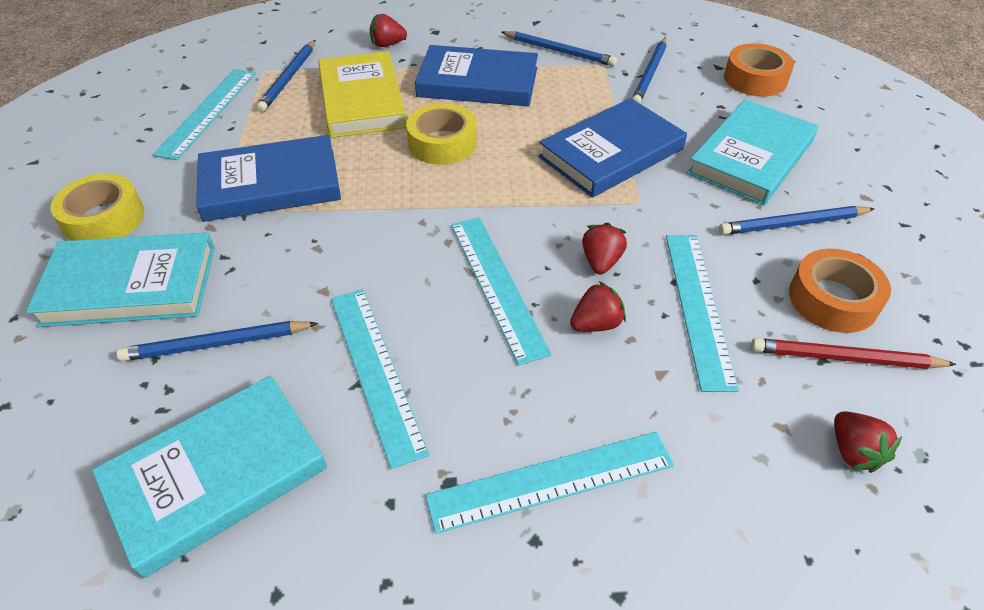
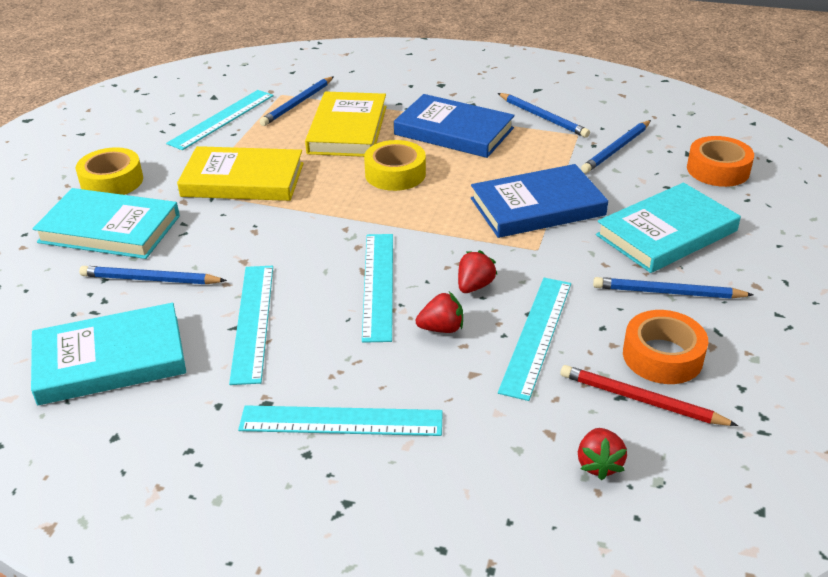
camera: 20 degrees right, 10 degrees down
blue book [196,135,341,222] -> yellow book [177,146,304,201]
red strawberry [369,14,407,47] -> none

